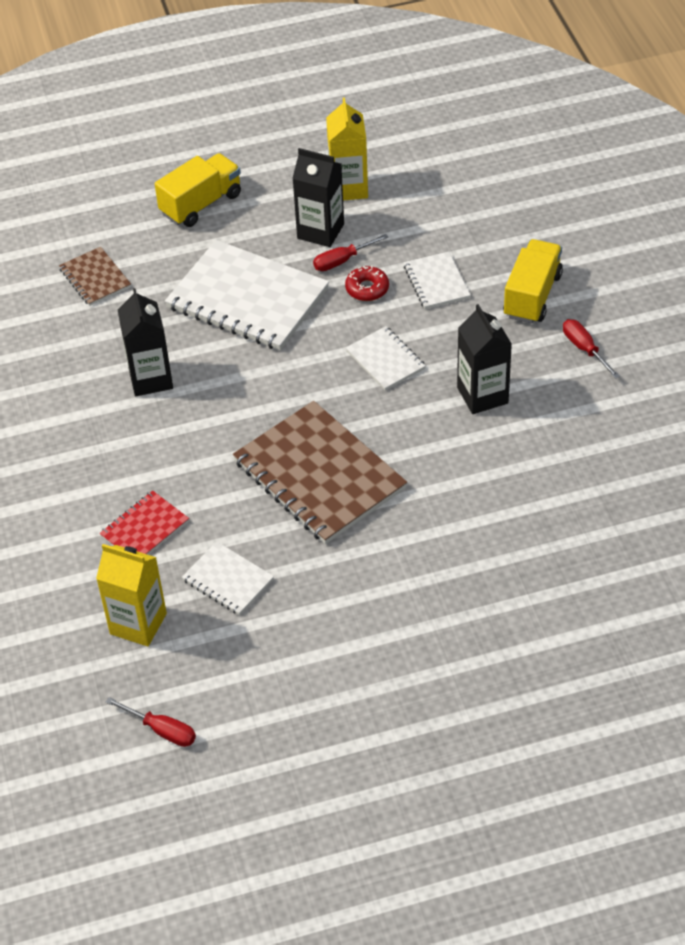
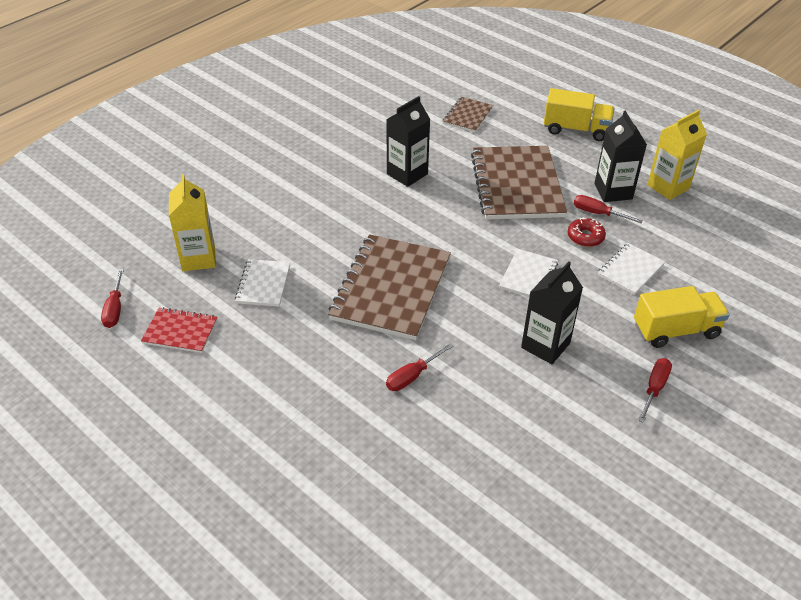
camera: 55 degrees right, 5 degrees down
red notebook [99,491,189,555] -> red notebook moved to [141,307,218,353]
white notebook [165,240,329,350] -> brown notebook [471,146,567,220]
none -> red screwdriver [386,343,454,391]

